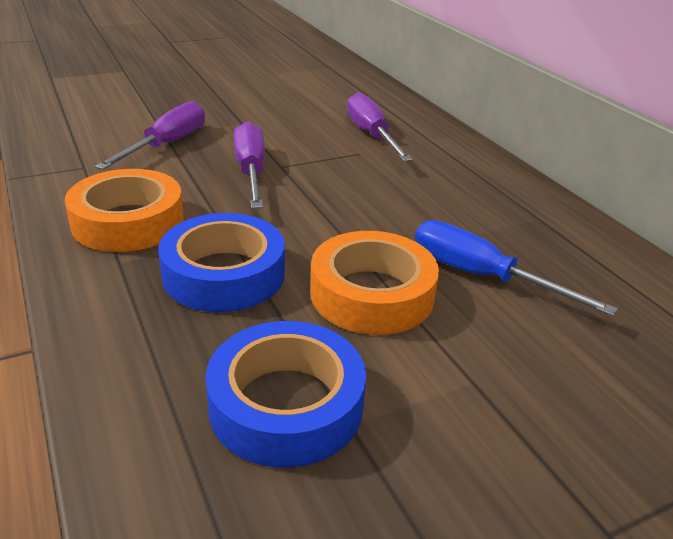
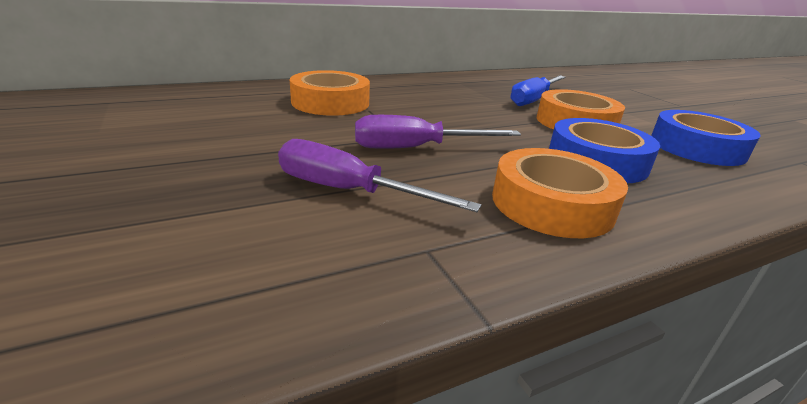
camera: 90 degrees left, 5 degrees down
purple screwdriver [347,92,413,162] -> orange tape [290,70,370,116]

